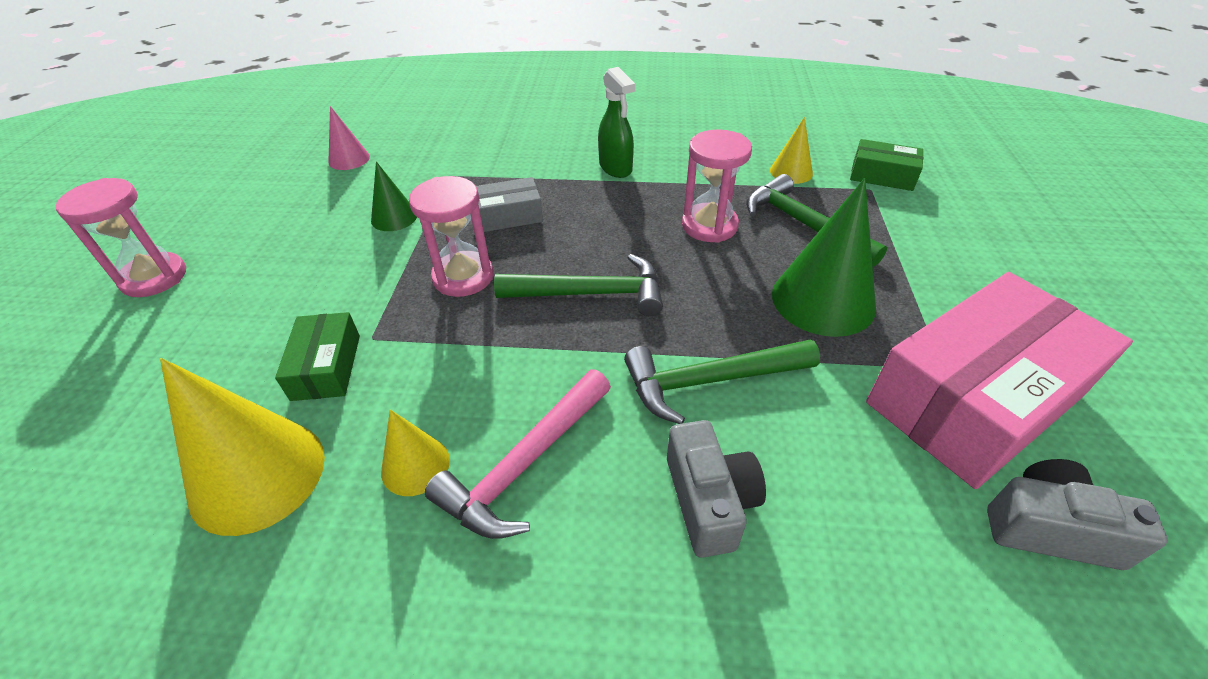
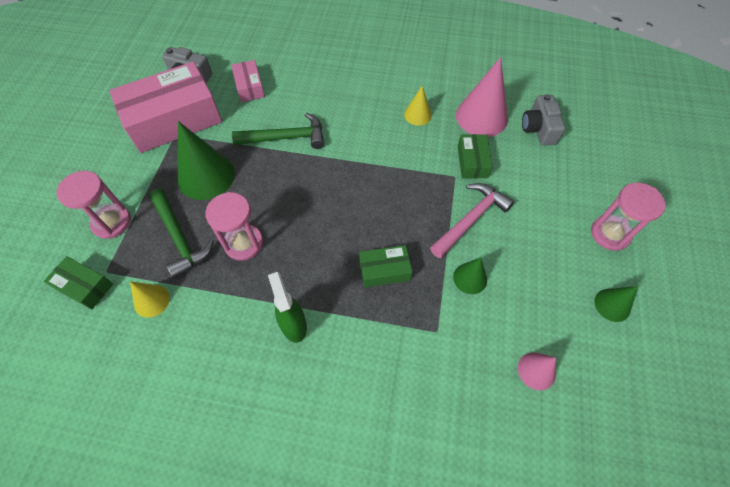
camera: 175 degrees left, 15 degrees up
yellow cone [160,358,325,536] -> pink cone [456,57,508,137]
pink hourglass [409,176,494,297] -> pink hourglass moved to [56,171,131,239]
pink hammer [425,369,611,539] -> pink hammer moved to [430,183,514,258]
grey box [476,177,543,232] -> green box [359,245,412,288]
green hammer [494,254,663,316] -> none
grey camera [667,420,766,558] -> grey camera moved to [522,94,565,146]
none -> pink box [231,60,265,102]
none -> green cone [594,286,638,322]

